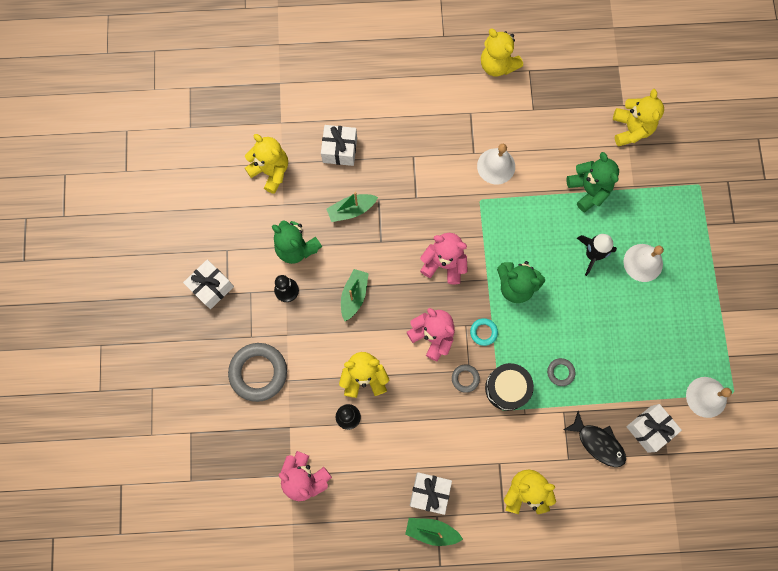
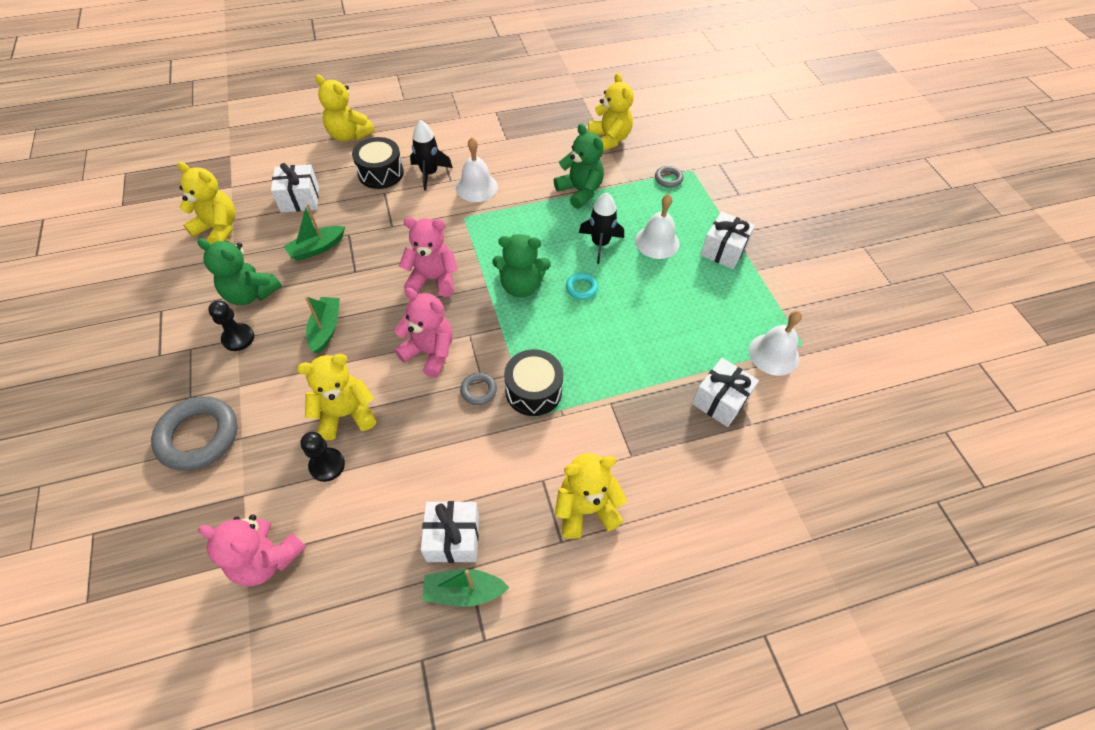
camera: 15 degrees left, 20 degrees down
white gift [183,259,234,309] -> white gift moved to [700,212,755,269]
turquoise ring [470,318,498,346] -> turquoise ring moved to [566,273,598,299]
yellow teddy bear [481,29,523,77] -> yellow teddy bear moved to [315,75,375,142]
grey ring [547,358,575,386] -> grey ring moved to [655,166,683,188]
black fish [563,411,626,467] -> none
none -> black drum [352,137,404,189]
none -> black rocket [410,120,453,191]

